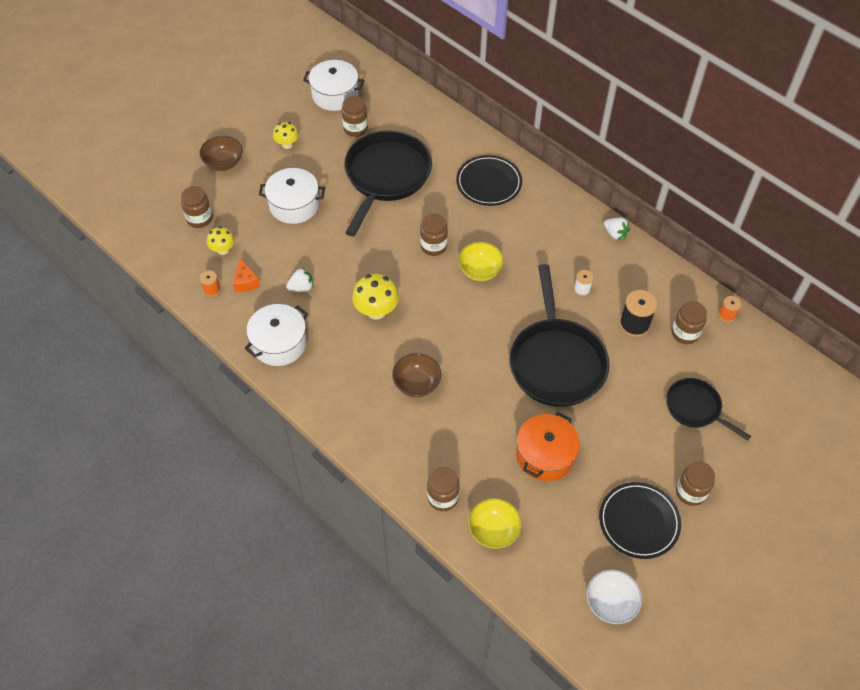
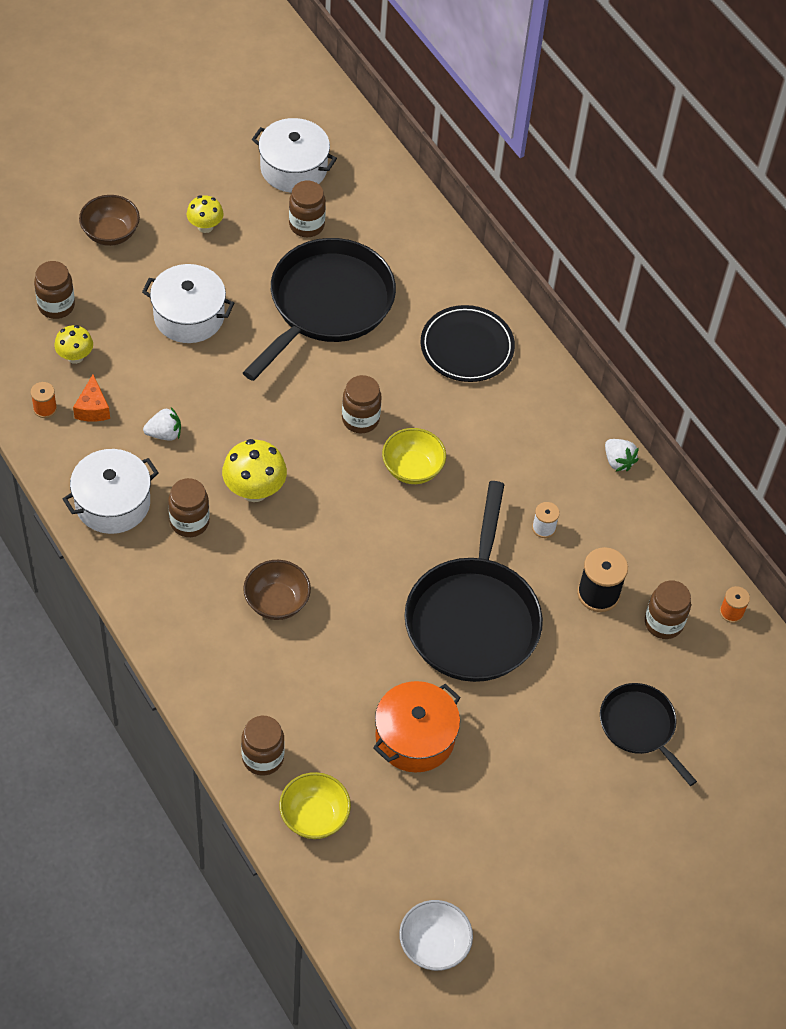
camera: 10 degrees right, 0 degrees up
black plate [599,482,681,559] -> none
brown jar [676,462,715,506] -> brown jar moved to [168,478,209,537]

